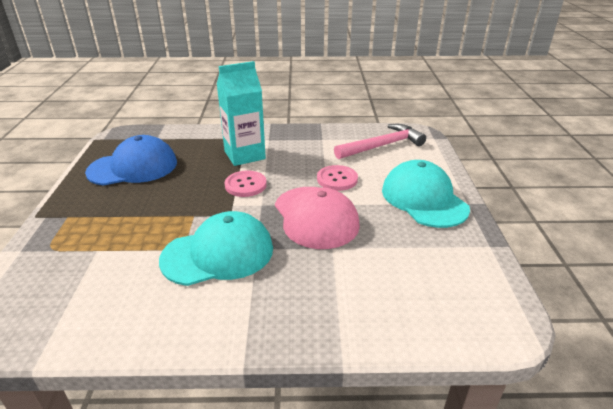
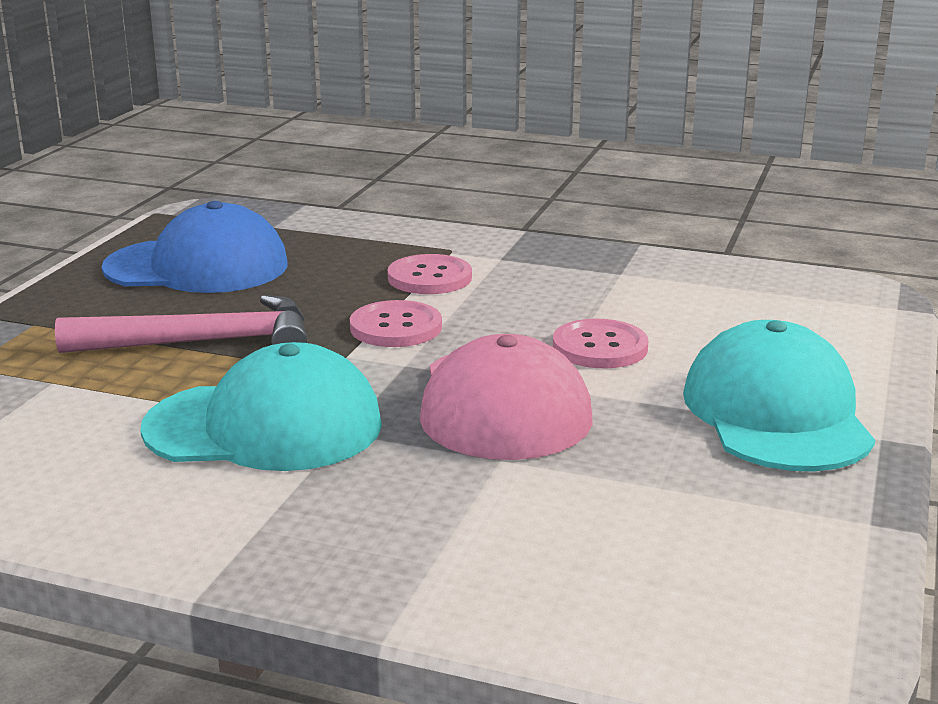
camera: 20 degrees right, 10 degrees down
turquoise carton [217,61,266,166] -> pink button [387,254,472,294]
pink hammer [334,124,426,159] -> pink hammer moved to [55,295,308,353]

